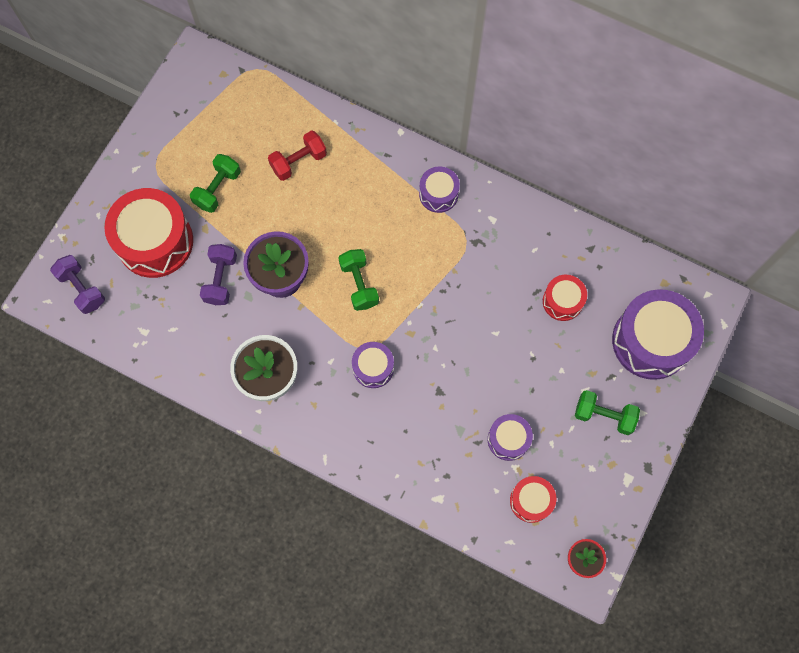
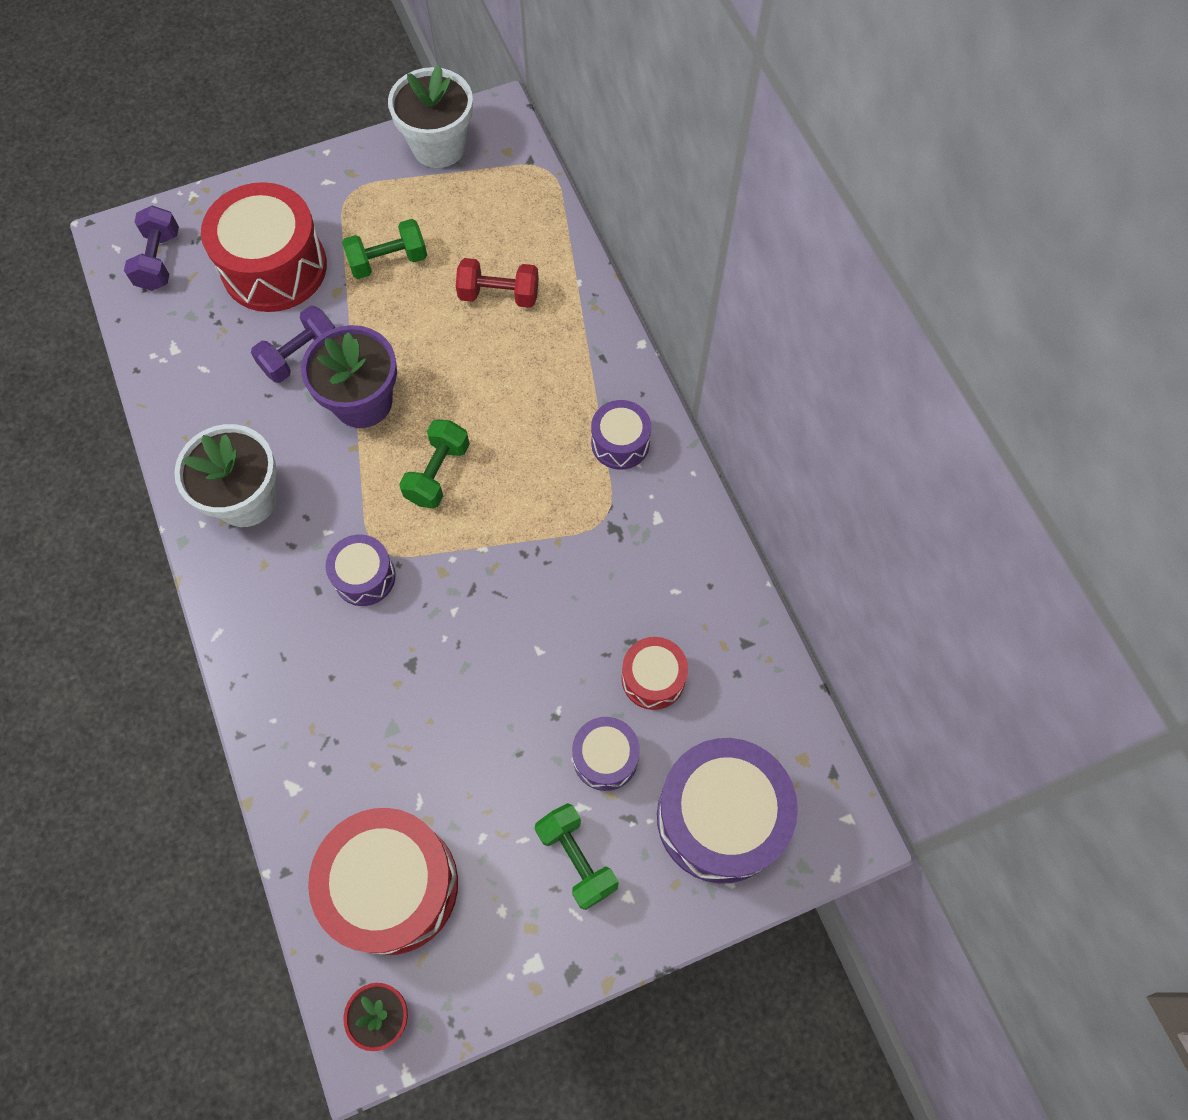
camera: 40 degrees right, 5 degrees down
purple drum [488,414,533,461] -> purple drum moved to [572,717,640,791]
red drum [510,476,556,523] -> red drum [308,808,458,955], size x1.91
none -> white flower pot [388,65,473,168]

